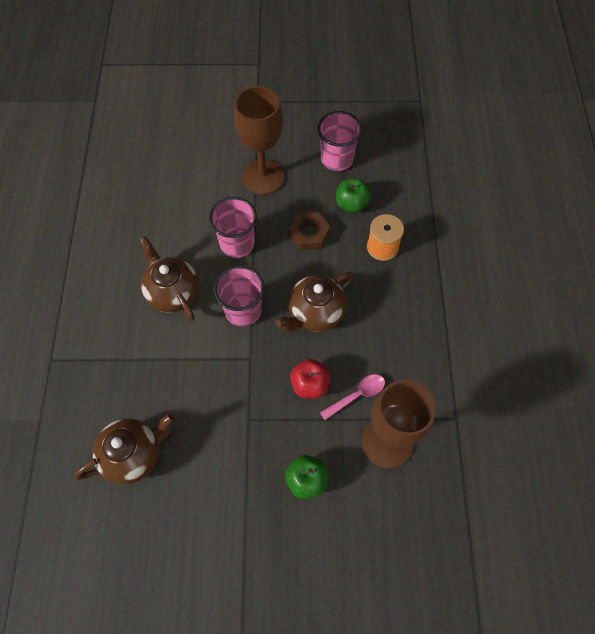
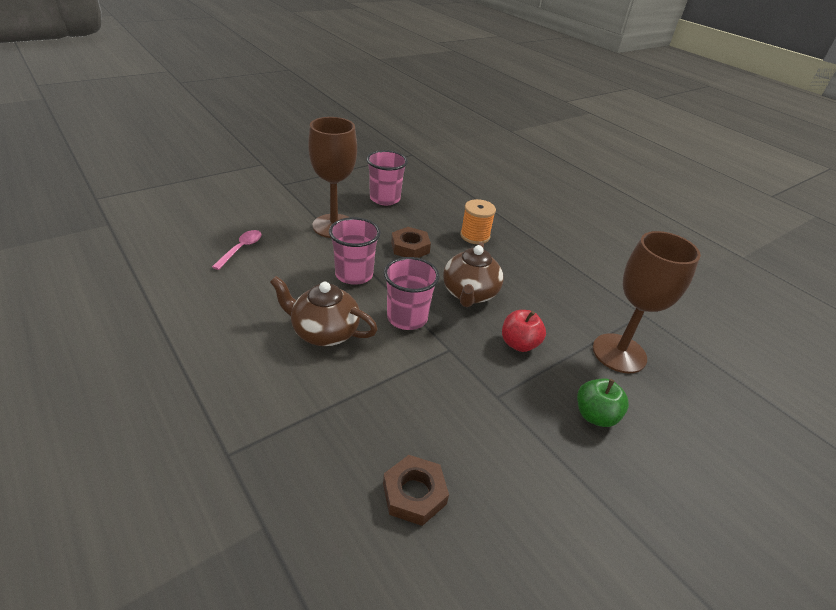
camera: 40 degrees left, 25 degrees down
brown teapot [74,413,175,484] -> brown nut [383,455,449,526]
pink spoon [320,374,385,420] -> pink spoon moved to [212,230,262,270]
green apple [336,178,371,213] -> none

